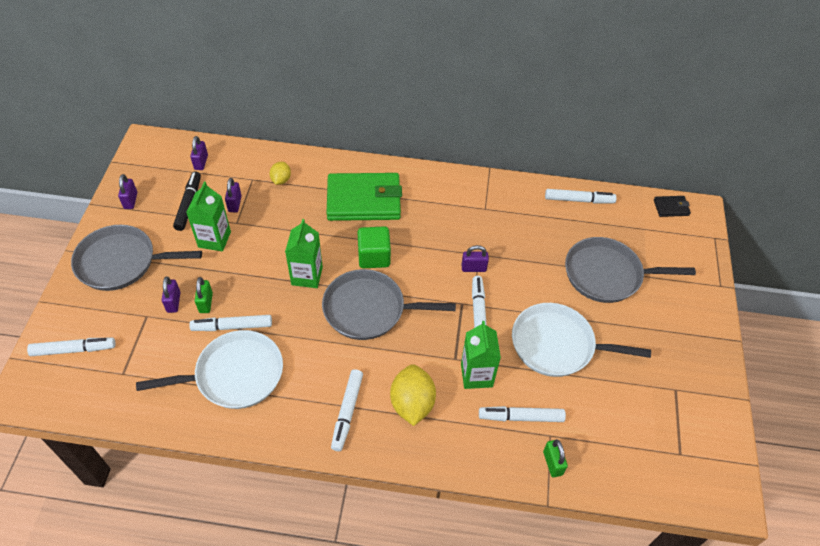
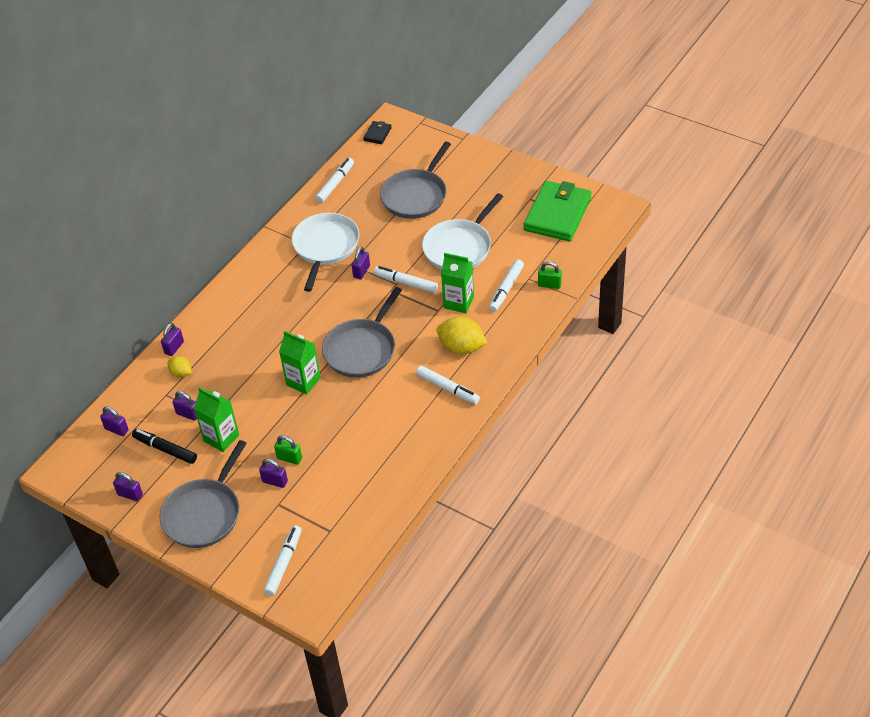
camera: 60 degrees left, 5 degrees down
white pan [136,330,283,409] -> white pan moved to [291,213,359,292]
white marker [189,315,272,331] -> none
green wallet [327,173,402,221] -> green wallet moved to [524,181,591,241]
green cube [357,226,391,268] -> none
none -> purple padlock [161,323,184,356]

